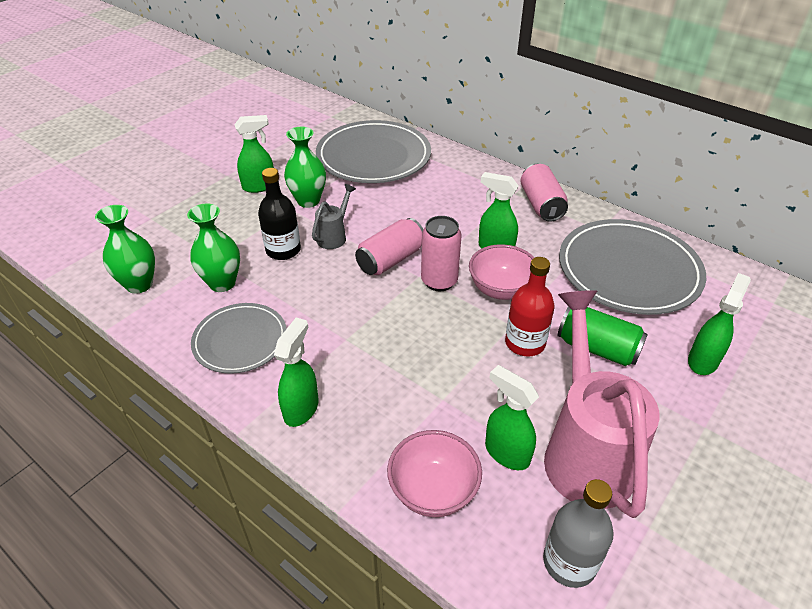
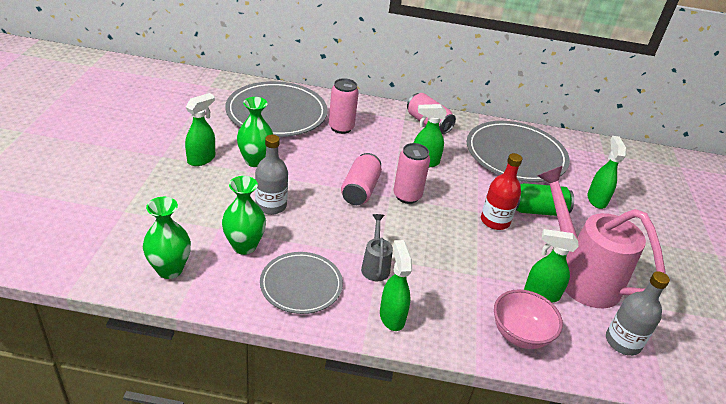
camera: 35 degrees left, 5 degrees down
black bottle [258,168,301,260] -> grey bottle [255,135,288,215]
grey watering can [312,184,356,249] -> grey watering can moved to [361,214,393,281]
pink bowl [469,244,535,300] -> none
none -> pink can [329,78,359,134]

